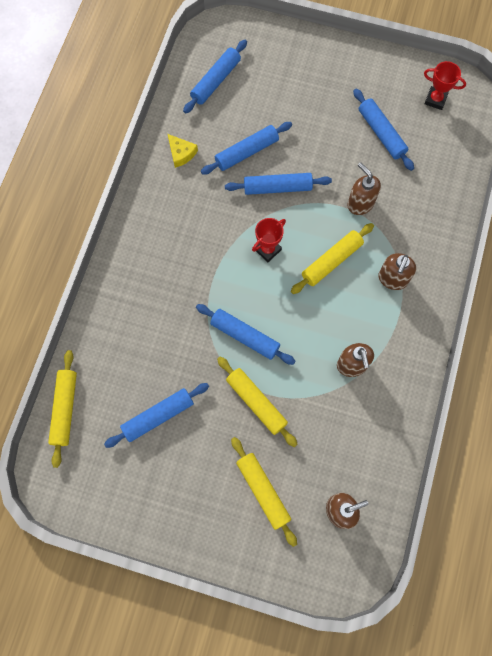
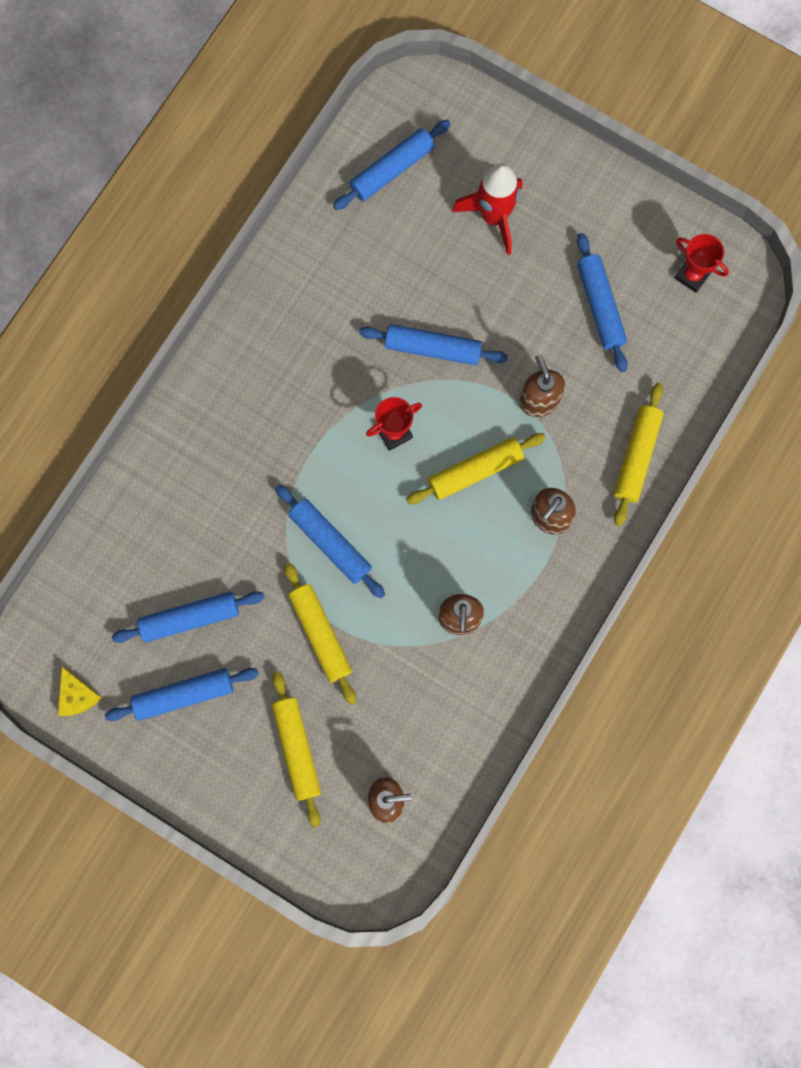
camera: 15 degrees right, 5 degrees up
yellow rolling pin [48,350,77,468] -> yellow rolling pin moved to [614,383,664,526]
yellow cheese [168,134,198,168] -> yellow cheese moved to [58,667,102,716]
blue rolling pin [201,122,292,175] -> blue rolling pin moved to [105,668,259,721]
none -> red rocket [452,163,522,255]

